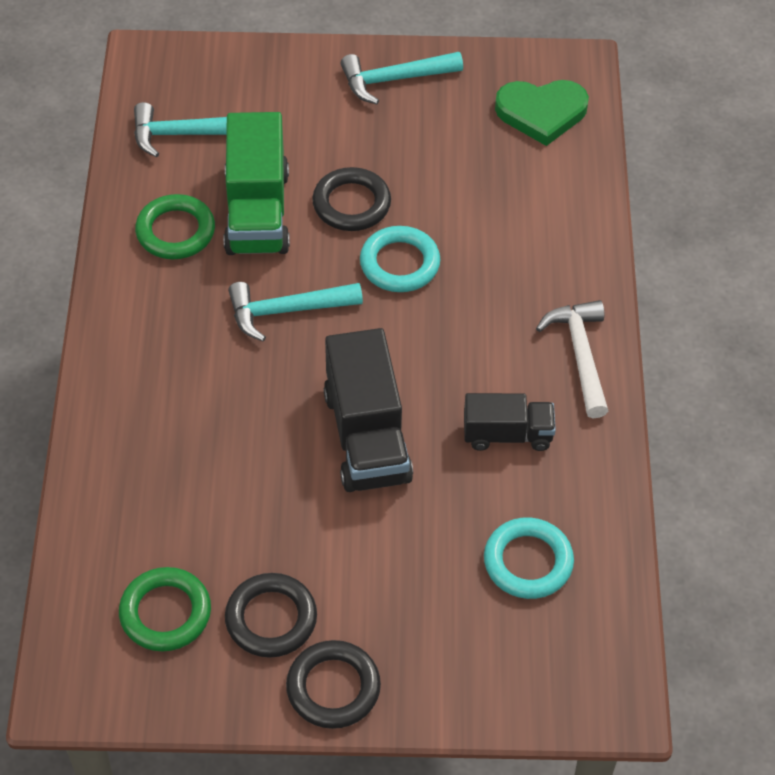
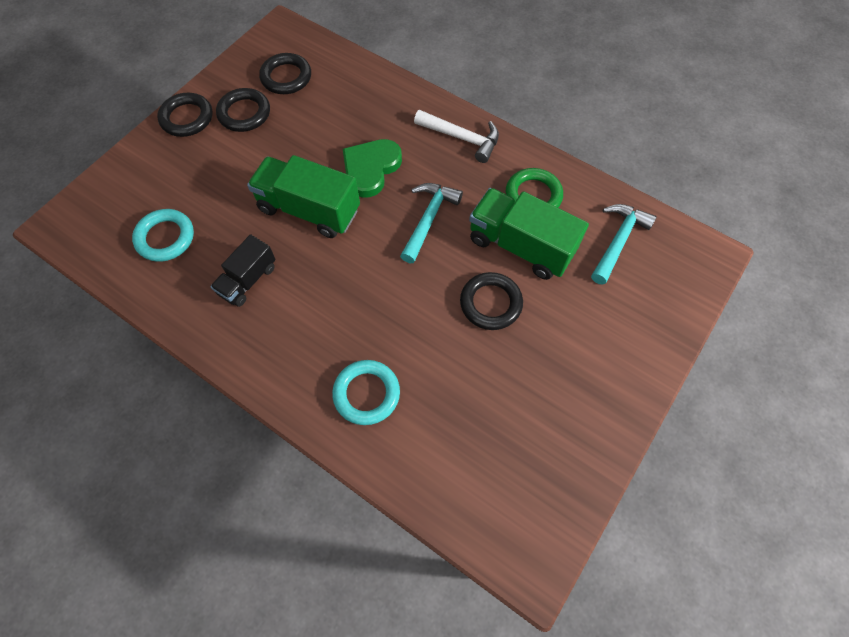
camera: 125 degrees right, 10 degrees up
green ring [119,567,211,652] -> black ring [259,53,311,94]
black truck [324,328,413,492] -> green truck [247,155,360,238]
turquoise hammer [341,52,463,104] -> none
turquoise ring [360,226,440,292] -> turquoise ring moved to [332,360,400,425]
green heart [495,80,589,146] -> green heart moved to [343,139,402,198]
white hammer [536,300,608,418] -> white hammer moved to [414,110,499,163]

